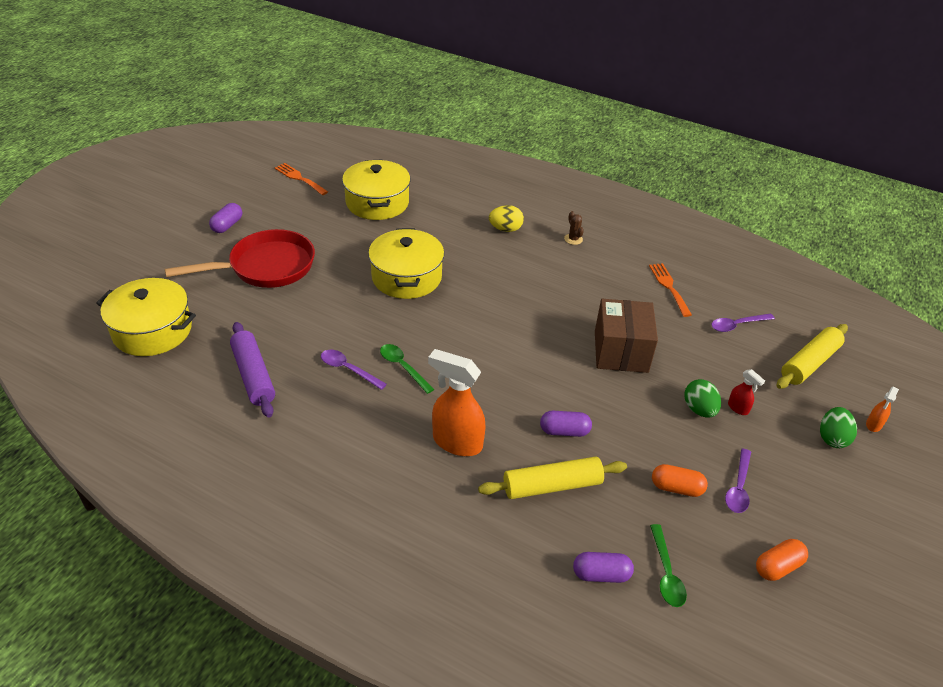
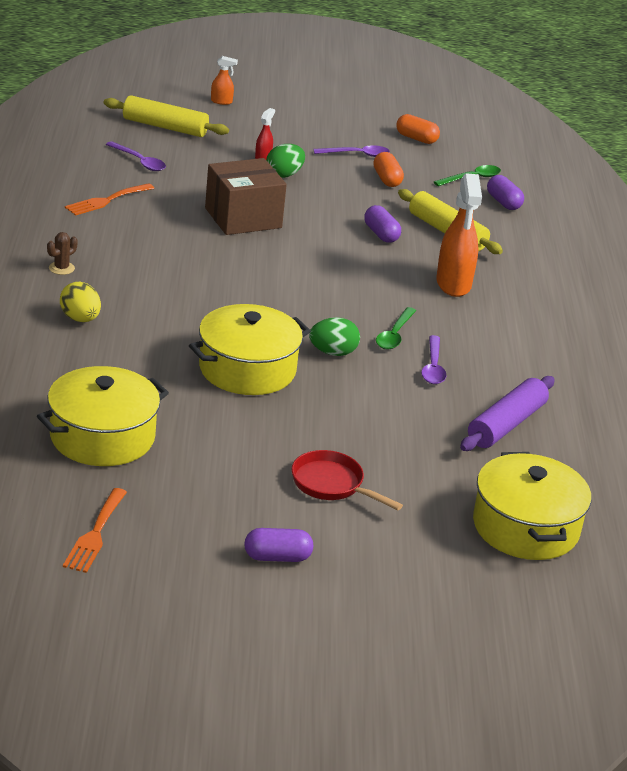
camera: 120 degrees left, 10 degrees down
red pan [165,229,315,288] -> red pan [291,450,403,510], size x0.57
green egg [820,407,857,448] -> green egg moved to [309,317,360,356]

